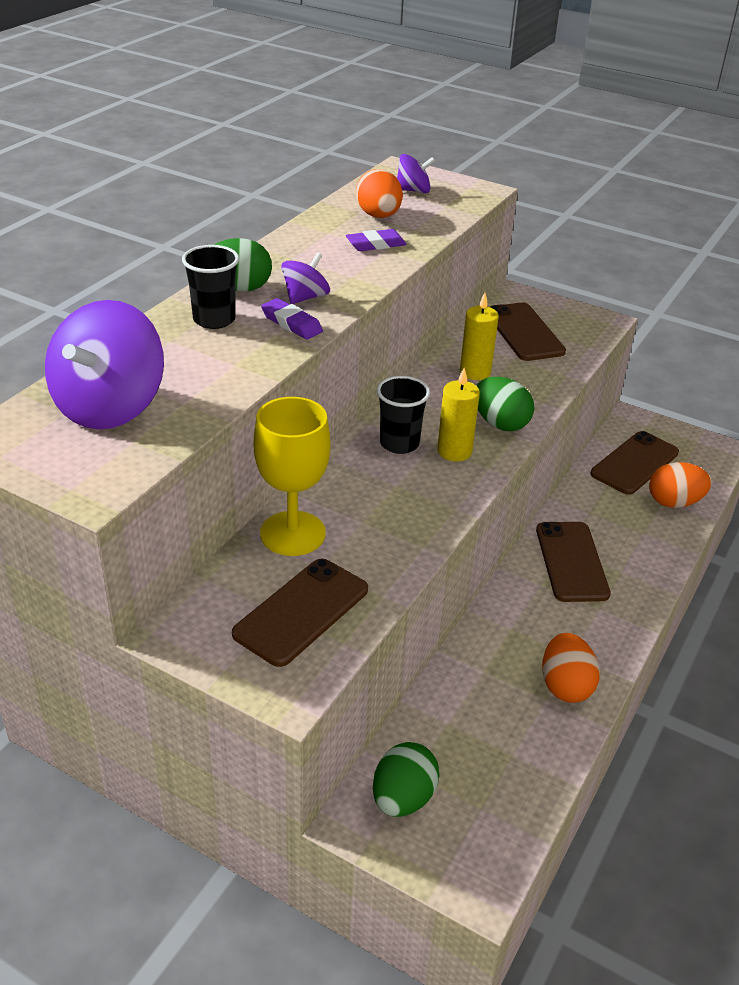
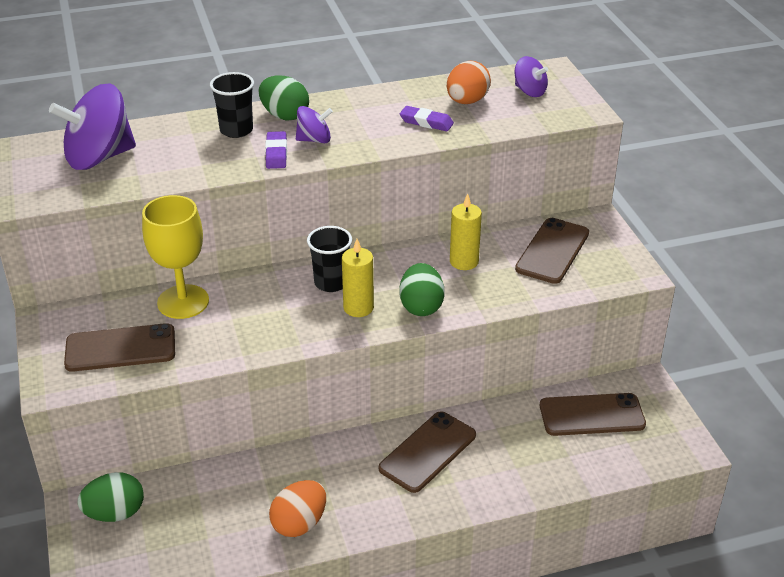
camera: 45 degrees right, 0 degrees up
orange egg [649,462,712,508] -> none

